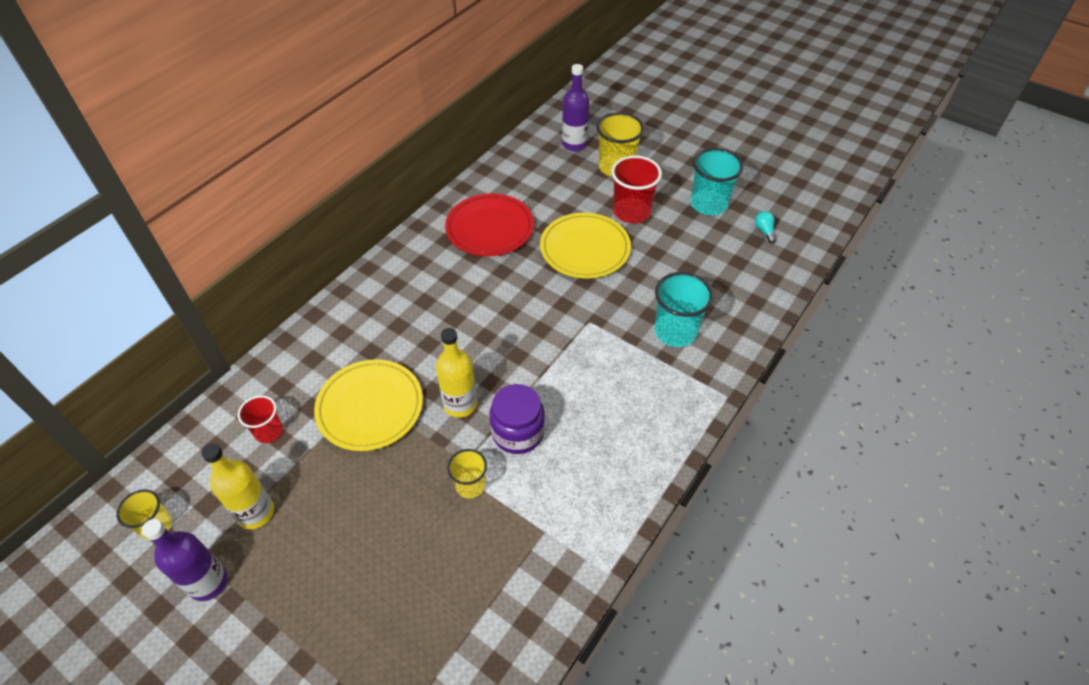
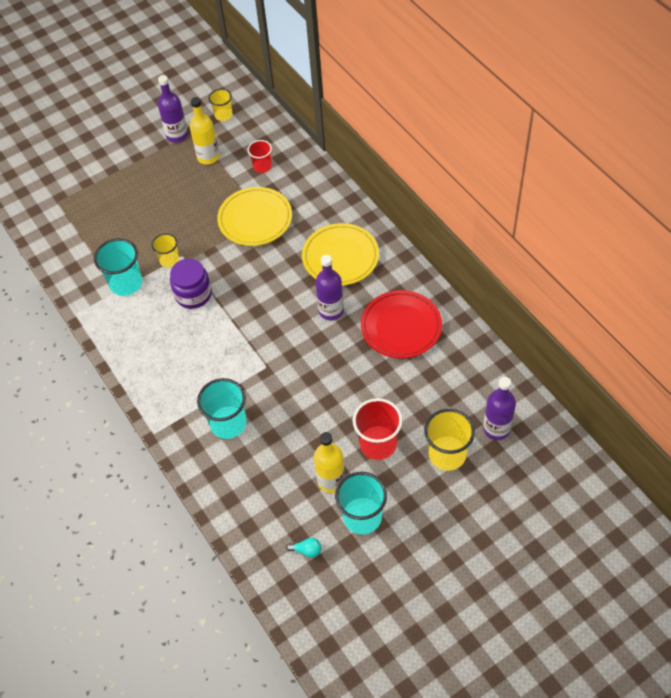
camera: 115 degrees right, 5 degrees up
yellow bottle [436,328,477,418] -> yellow bottle moved to [314,432,345,493]
yellow plate [540,213,631,278] -> yellow plate moved to [302,223,379,285]
none -> turquoise cup [94,238,142,296]
none -> purple bottle [315,255,344,321]

